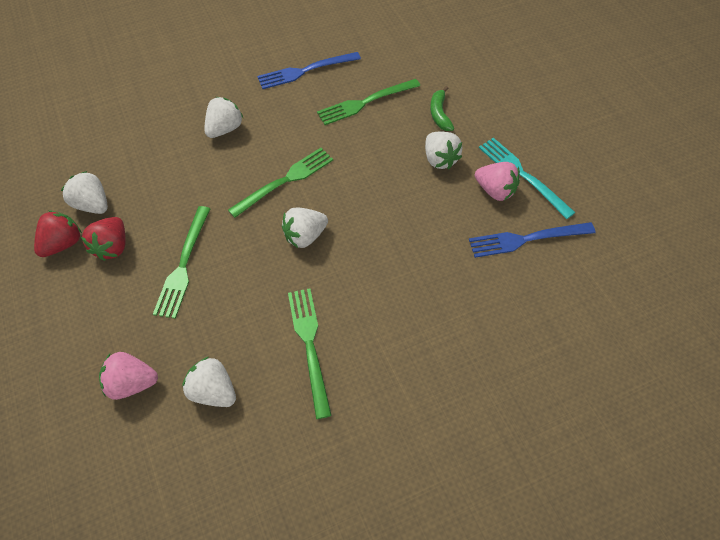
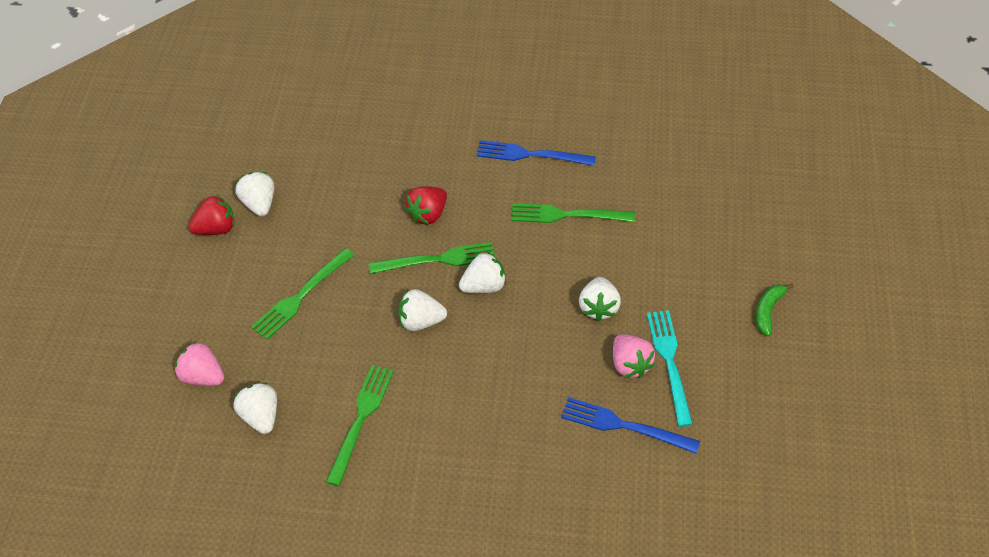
camera: 30 degrees right, 5 degrees down
red strawberry [81,217,126,261] -> red strawberry moved to [405,186,447,225]
white strawberry [204,97,243,138] -> white strawberry moved to [459,252,506,293]
green banana [430,86,454,131] -> green banana moved to [756,283,794,336]

